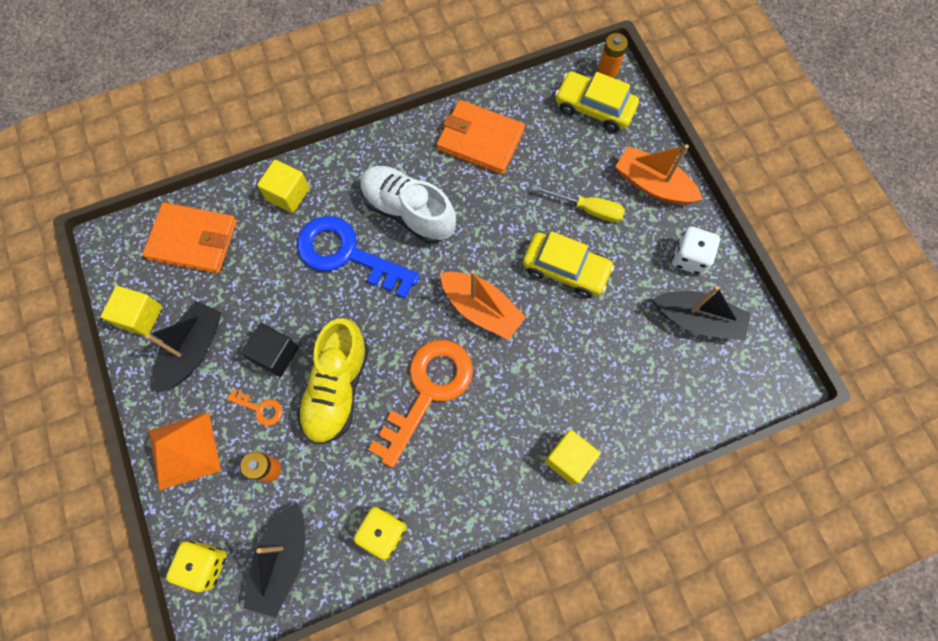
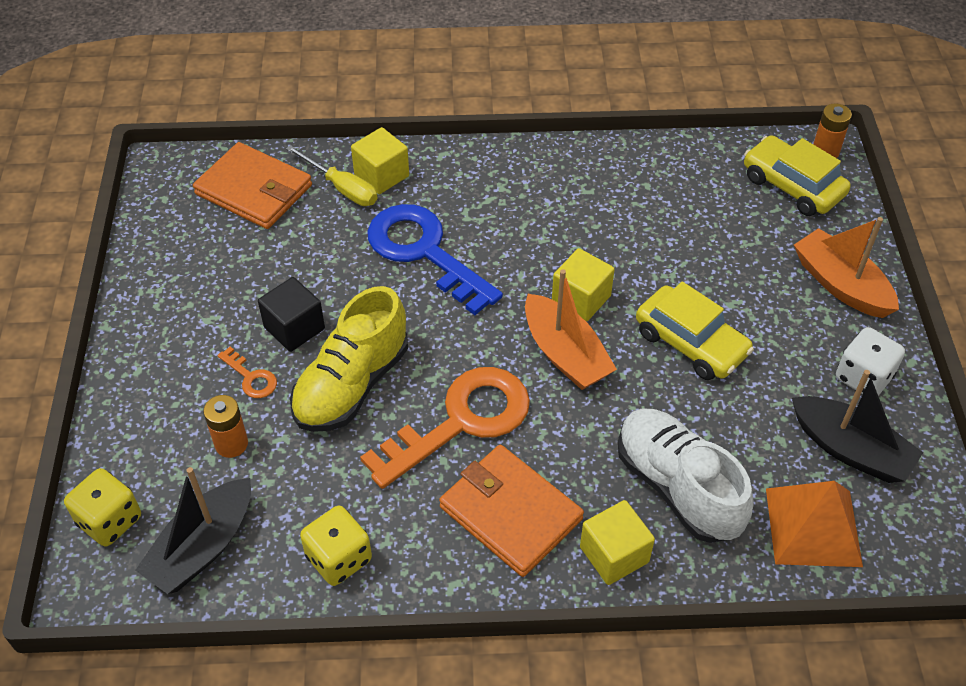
camera: 20 degrees right, 20 degrees down
yellow cube [101,286,162,336] -> yellow cube moved to [552,248,615,321]
black boat [146,301,221,393] -> none
orange pyramid [149,412,221,490] -> orange pyramid moved to [766,481,863,567]
white shoe [360,166,456,244] -> white shoe moved to [618,408,754,543]
orange wallet [436,100,525,174] -> orange wallet moved to [439,445,584,577]
yellow screwdriver [531,185,625,222] -> yellow screwdriver moved to [286,145,378,206]

